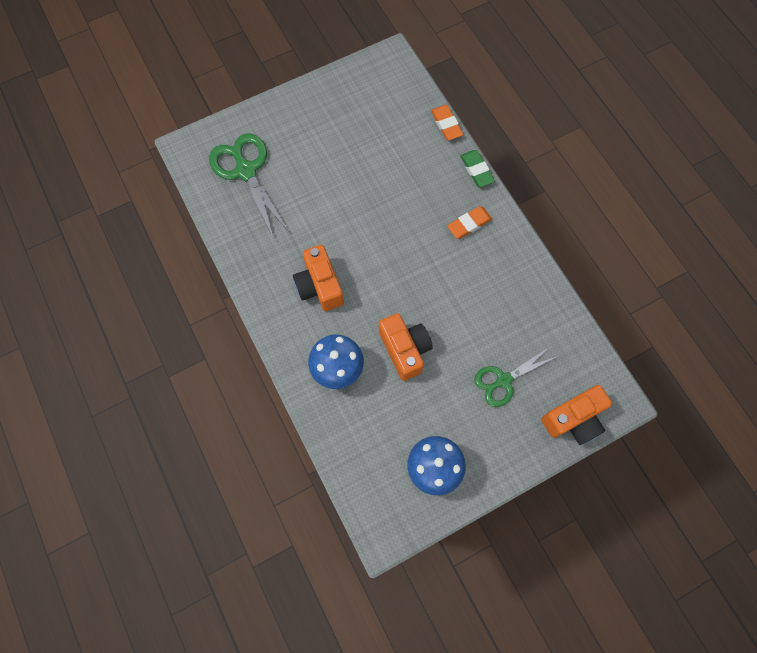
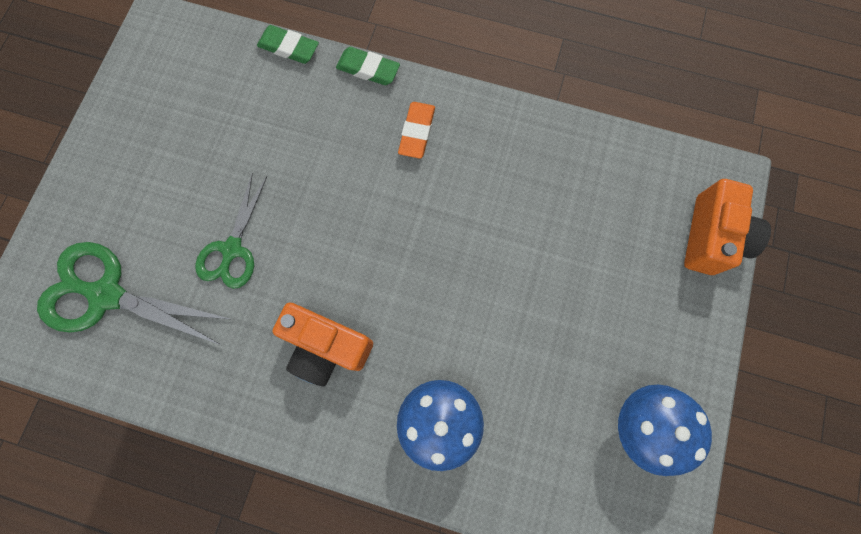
camera: 45 degrees left, 5 degrees up
orange camera [379,313,433,381] -> none
orange eraser [431,105,463,140] -> green eraser [257,25,319,64]
green scissors [474,347,558,407] -> green scissors moved to [195,173,267,289]

